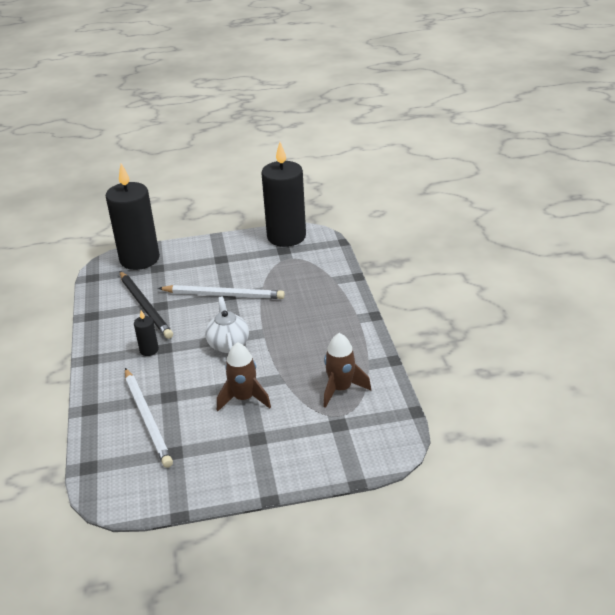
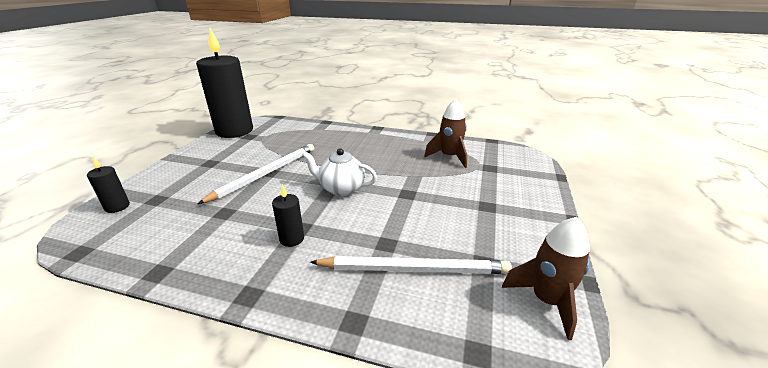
camera: 65 degrees left, 5 degrees down
black candle [106,164,160,270] -> black candle [87,157,130,213], size x0.41
black pencil [120,271,173,339] -> none
brown rocket [217,342,271,411] -> brown rocket moved to [502,217,590,340]

